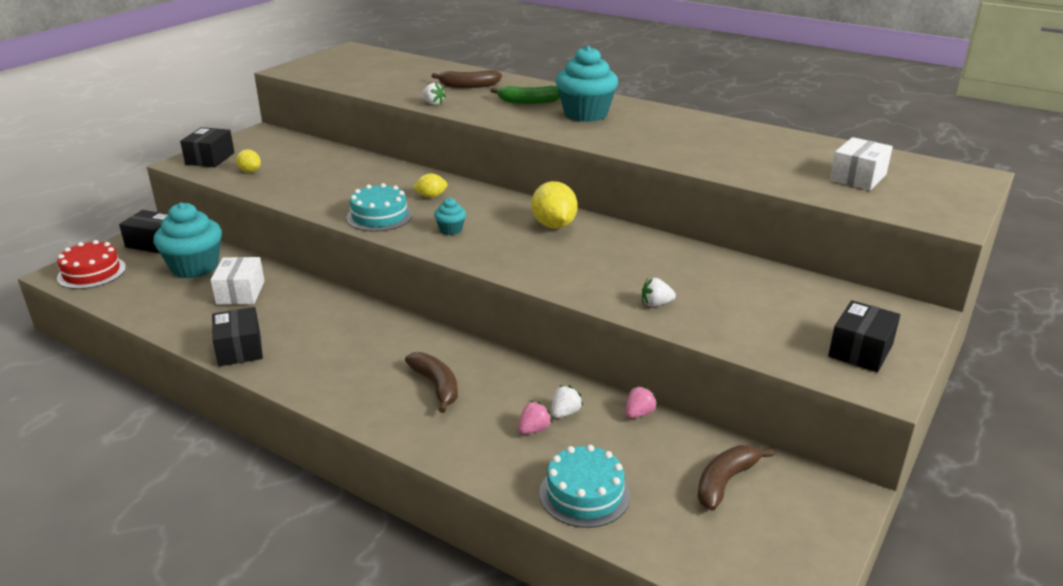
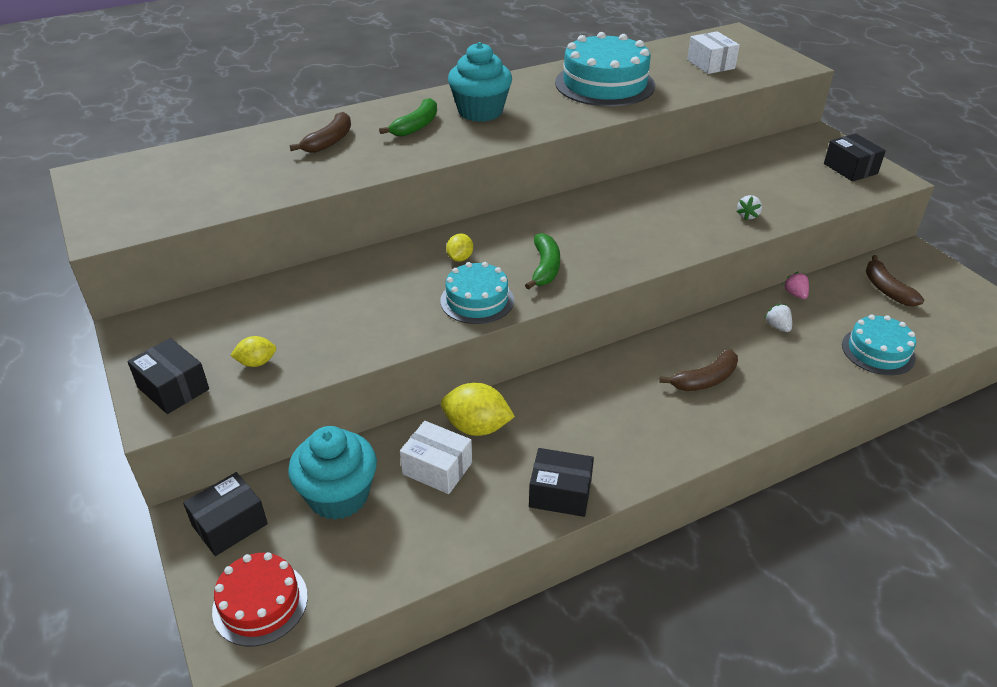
camera: 60 degrees left, 10 degrees up
brown banana [405,352,458,413] -> brown banana turned 150 degrees clockwise [660,350,738,391]
white strawberry [421,82,446,105] -> none
turquoise cupcake [434,198,466,235] -> green banana [525,233,560,290]
pink strawberry [518,401,553,434] -> none
yellow lemon [532,181,578,228] -> yellow lemon moved to [441,383,515,436]
none -> turquoise cake [555,32,655,106]

